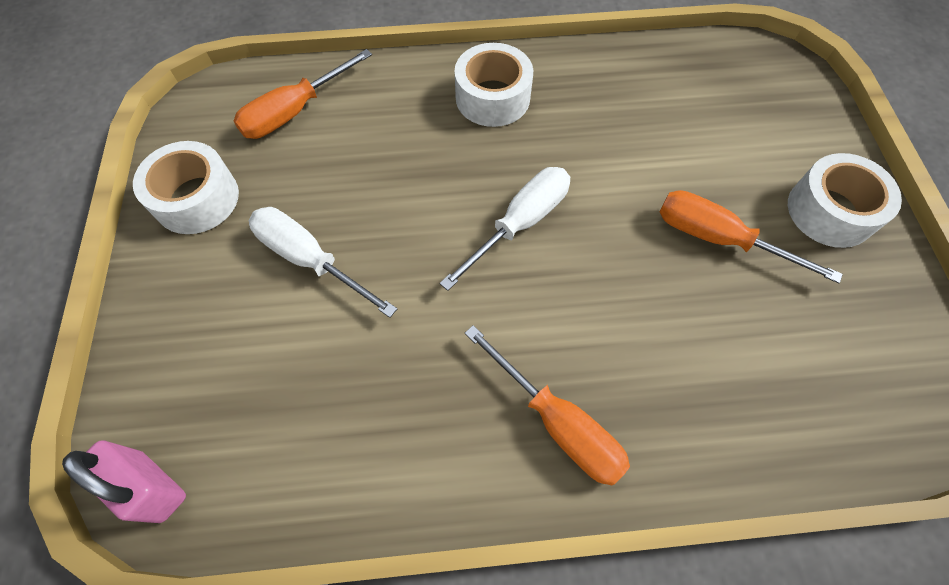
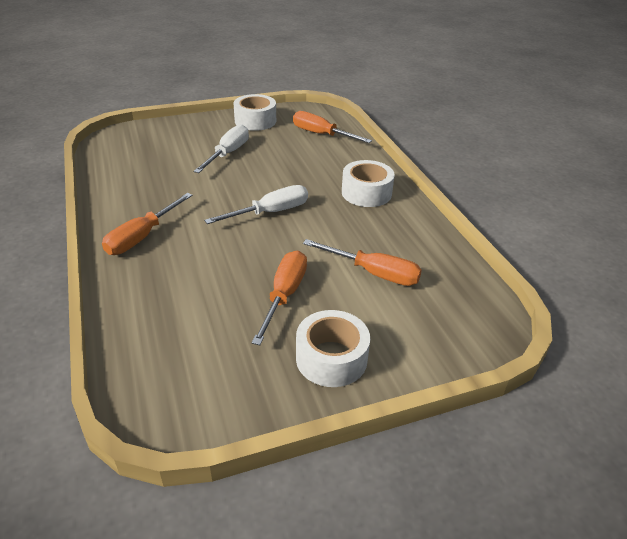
camera: 75 degrees right, 25 degrees down
pink padlock [62,440,186,523] -> none
white screwdriver [439,167,570,291] -> white screwdriver turned 60 degrees counterclockwise [204,185,308,224]
none -> orange screwdriver [303,239,422,286]

